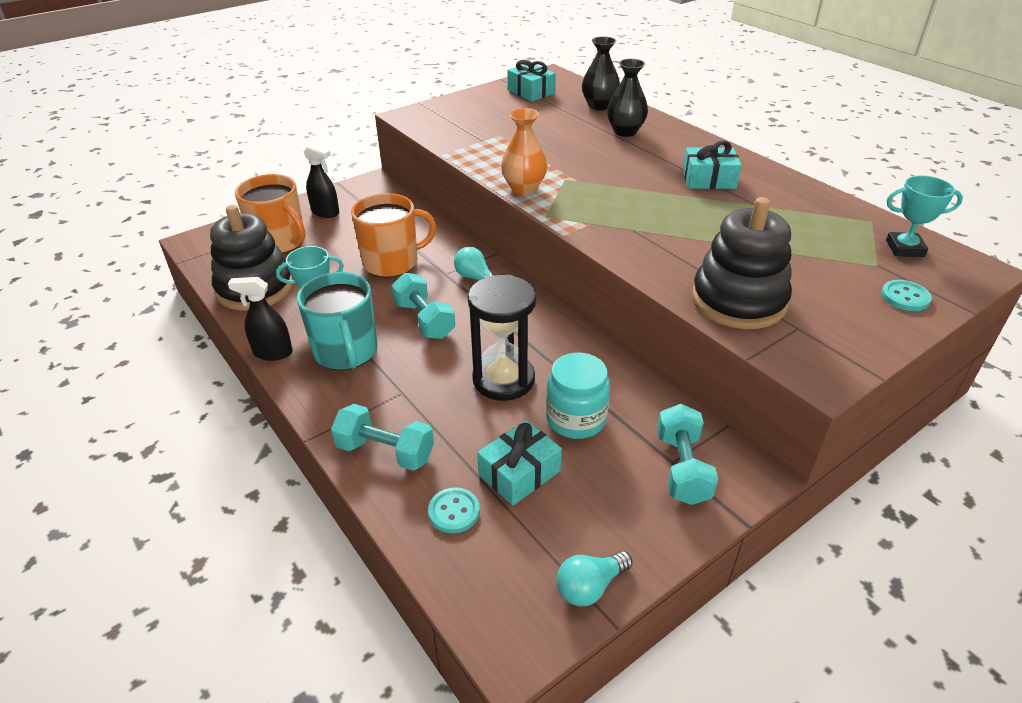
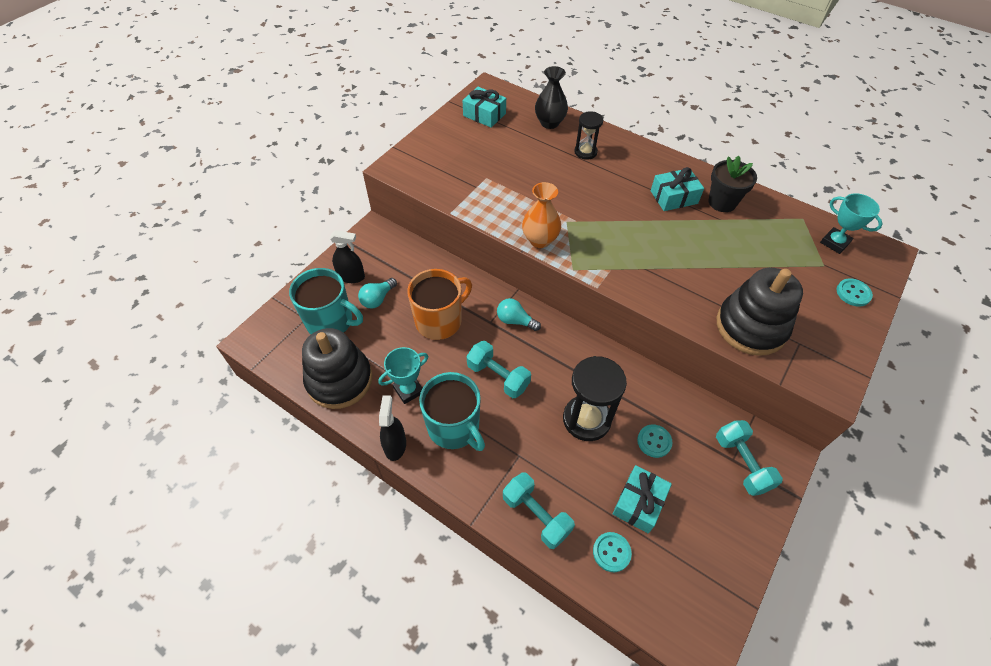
camera: 20 degrees left, 15 degrees up
black spray bottle [228,277,293,361] -> black spray bottle turned 105 degrees clockwise [379,395,406,461]
orange mug [235,174,305,254] -> turquoise mug [289,268,363,334]
turquoise dumbbell [331,404,434,471] -> turquoise dumbbell turned 45 degrees clockwise [503,472,575,549]
turquoise jar [546,353,610,439] -> turquoise button [637,425,673,458]
turquoise light bulb [557,551,633,606] -> turquoise light bulb moved to [358,278,397,309]
black vase [607,59,648,137] -> black hourglass [574,112,603,160]
turquoise trophy [886,175,963,257] -> turquoise trophy turned 60 degrees clockwise [820,193,883,254]
none -> black flower pot [709,155,757,212]

